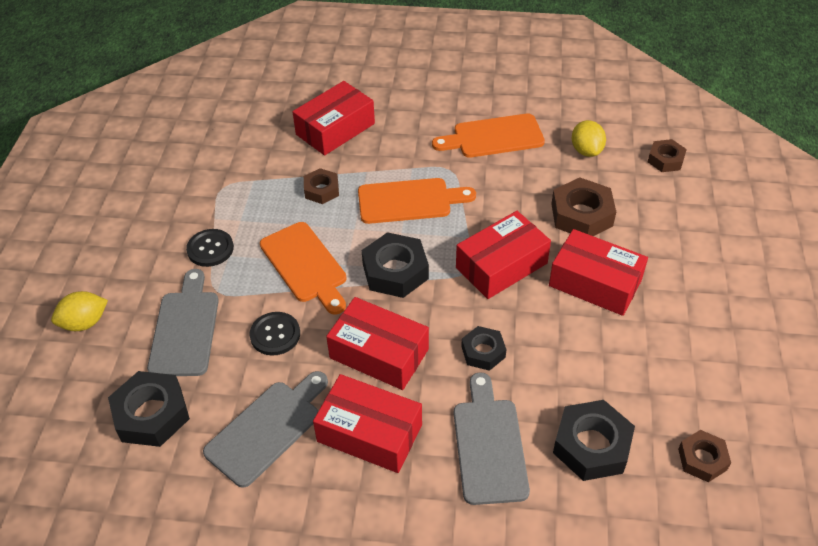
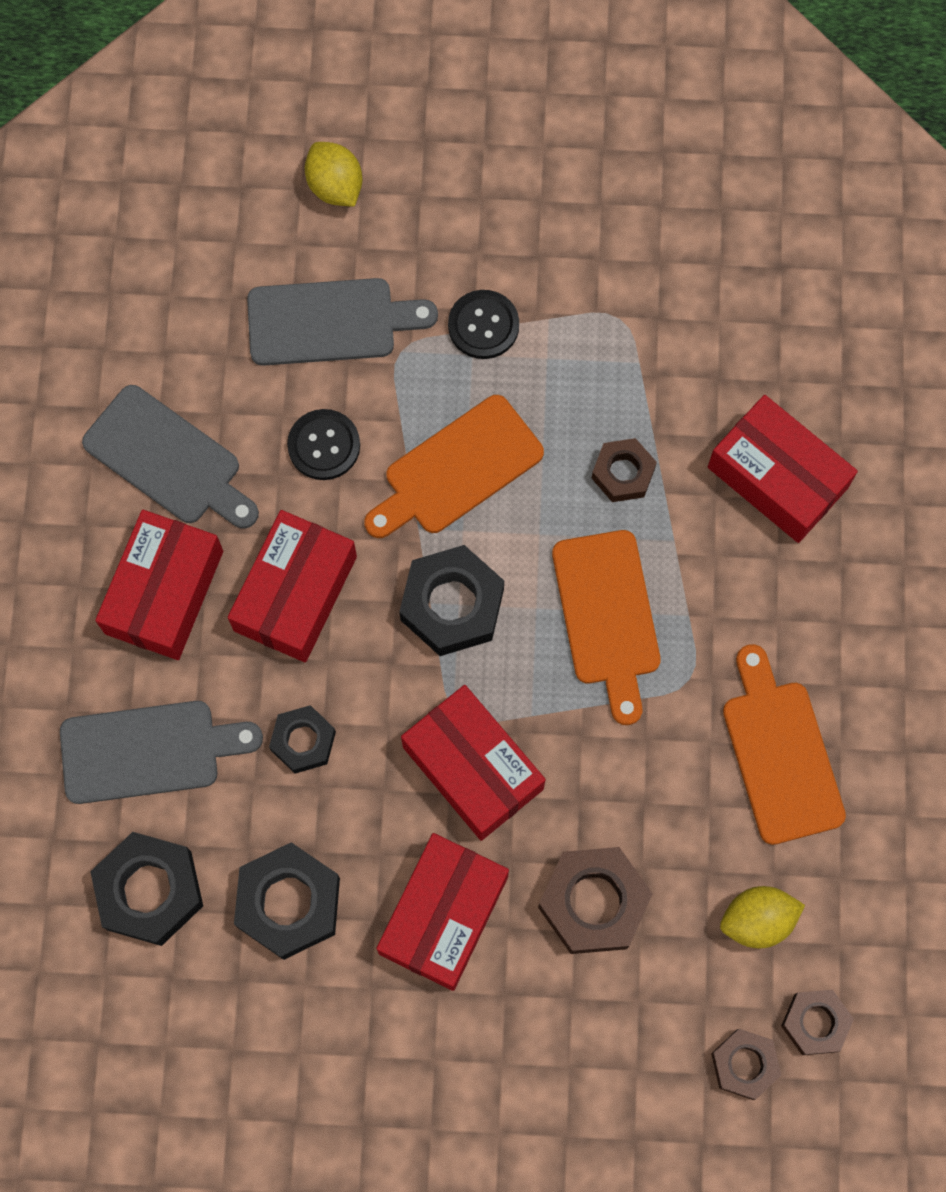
camera: 85 degrees right, 25 degrees up
black nut [108,371,190,447] -> black nut moved to [234,842,340,960]
brown nut [678,430,731,482] -> brown nut moved to [781,990,854,1055]

